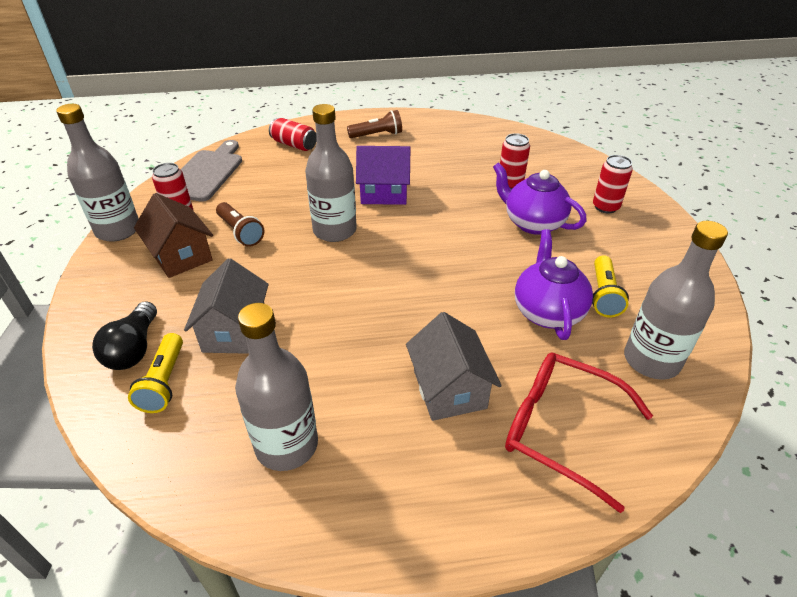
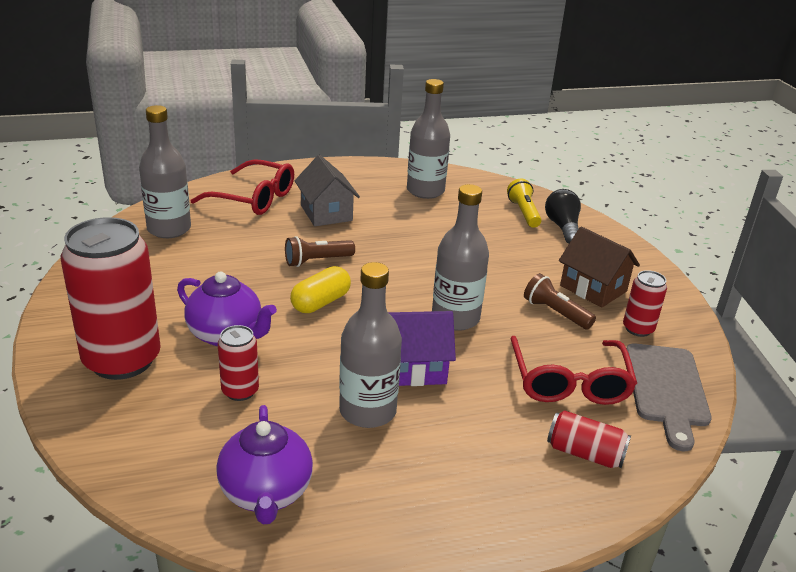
camera: 170 degrees right, 10 degrees down
grey bottle [56,104,139,242] -> grey bottle moved to [339,262,402,428]
grey house [184,258,269,354] -> none
brown flashlight [347,110,402,138] -> brown flashlight moved to [285,236,355,267]
purple teapot [515,229,593,340] -> purple teapot moved to [216,405,313,524]
yellow flashlight [592,255,629,317] -> none
red can [593,155,633,214] -> red can [61,217,161,380], size x2.13
none -> yellow capsule [290,266,351,313]
none -> red glasses [510,336,637,405]

